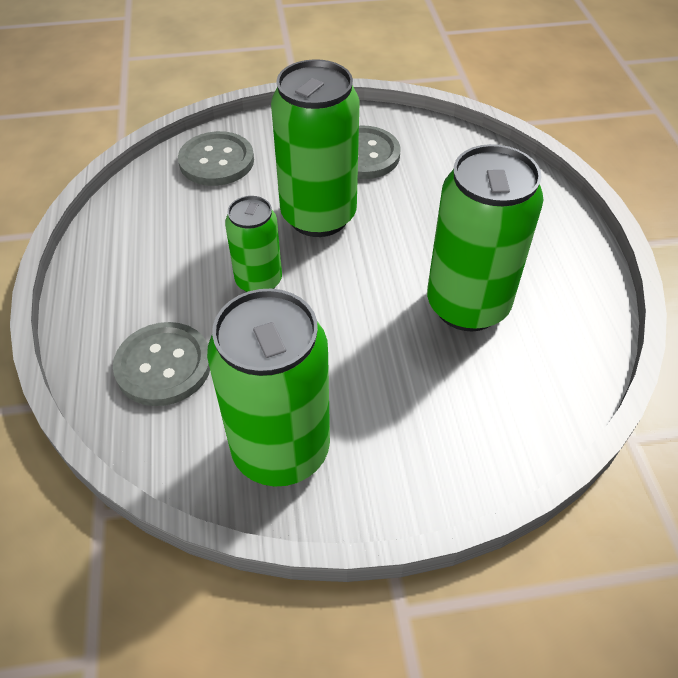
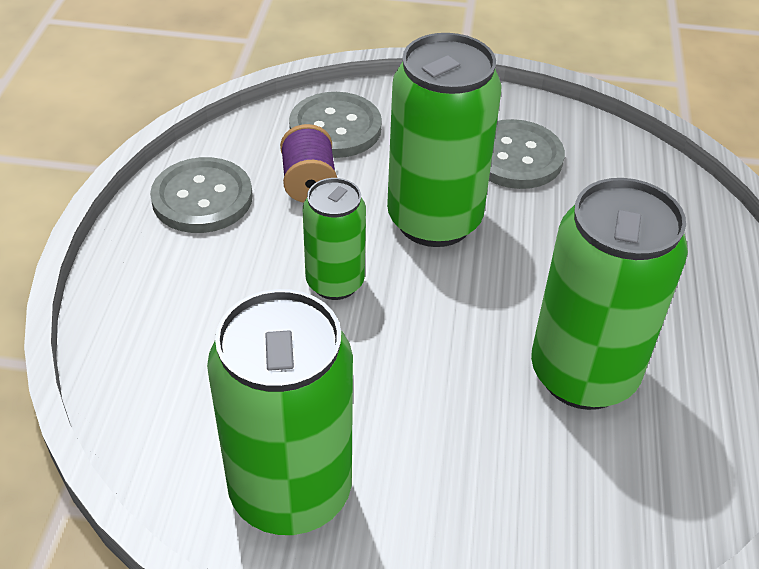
camera: 15 degrees right, 5 degrees down
grey button [113,322,210,406] -> grey button moved to [150,157,253,233]
none -> purple spool [280,124,337,202]

